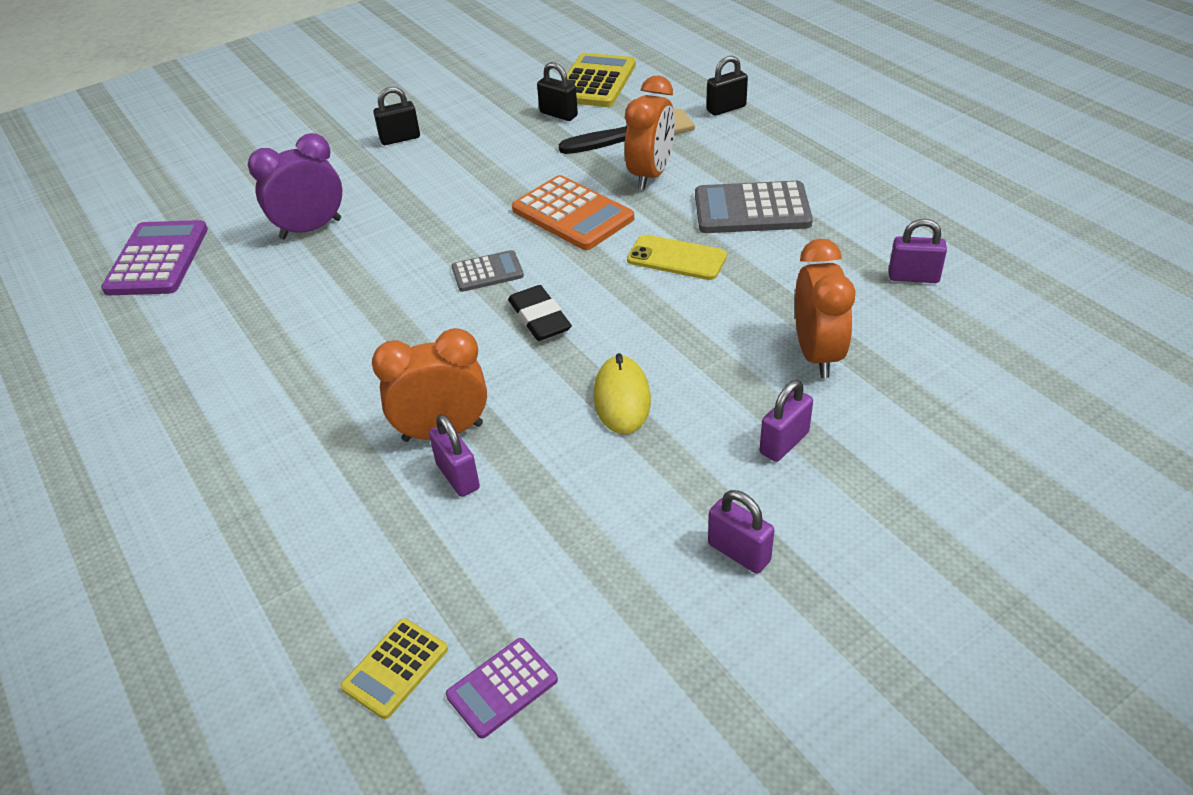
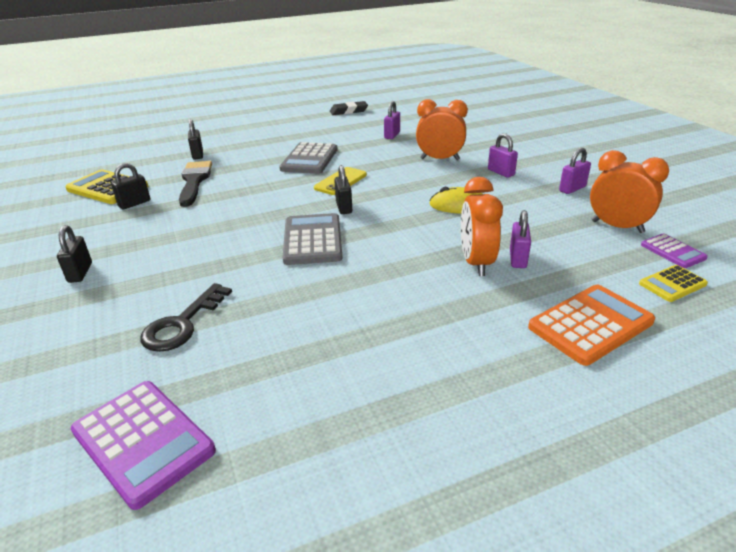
camera: 80 degrees left, 10 degrees down
purple calculator [101,220,208,295] -> purple calculator turned 150 degrees counterclockwise [71,381,216,510]
purple clock [248,133,342,239] -> black key [140,283,232,352]
yellow calculator [341,618,448,719] -> yellow calculator turned 105 degrees clockwise [639,265,708,302]
purple padlock [429,414,480,497] -> purple padlock turned 60 degrees counterclockwise [510,210,531,268]
grey calculator [452,250,524,292] -> grey calculator [283,213,343,265], size x1.76
black eraser [508,285,572,341] -> black eraser moved to [330,101,368,115]
orange calculator [512,175,634,250] -> orange calculator moved to [528,285,655,366]
orange clock [625,76,675,189] -> orange clock moved to [590,150,669,233]
none -> black padlock [334,165,352,214]

